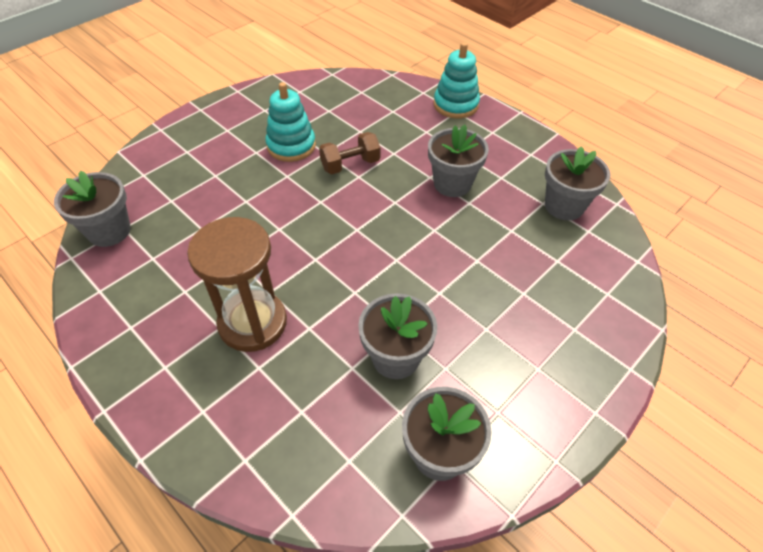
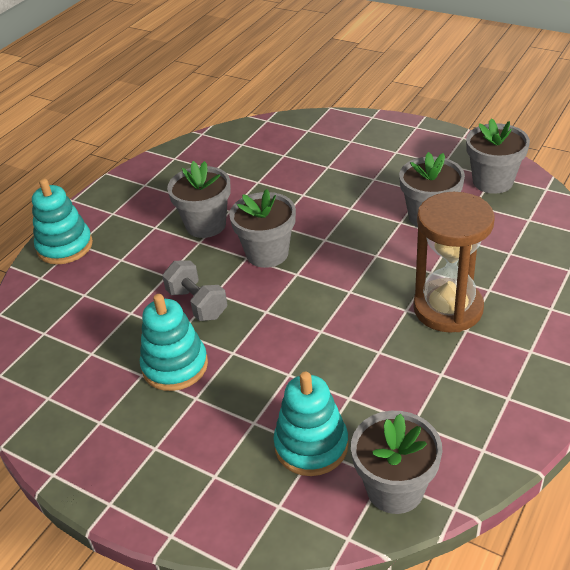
camera: 100 degrees left, 10 degrees down
brown dumbbell [319,132,381,174] -> grey dumbbell [162,260,228,321]
grey flower pot [545,146,610,220] -> grey flower pot moved to [229,189,296,268]
none -> turquoise stacking toy [273,372,349,476]

